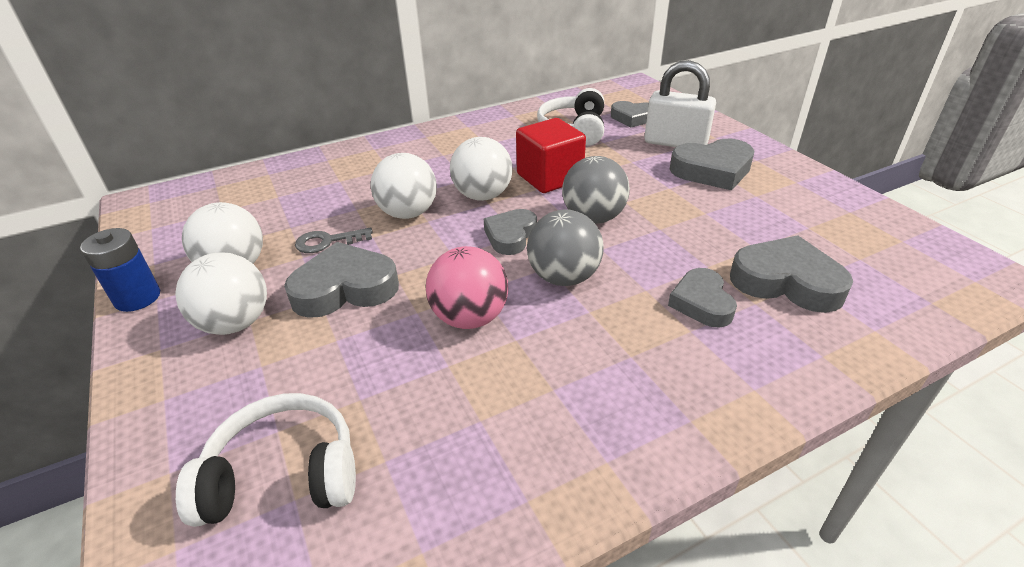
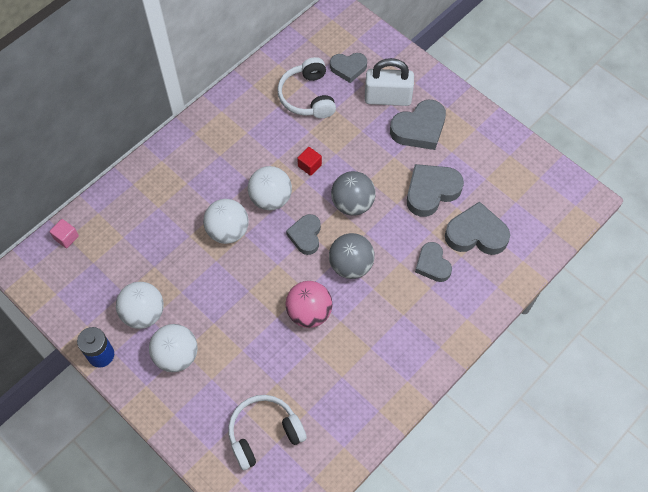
camera: 20 degrees left, 25 degrees up
grey heart [284,242,399,318] -> grey heart moved to [407,164,464,217]
grey key [295,227,373,253] -> none
red cube [516,118,586,193] -> red cube [297,147,322,176], size x0.49
none -> pink cube [49,219,79,248]

